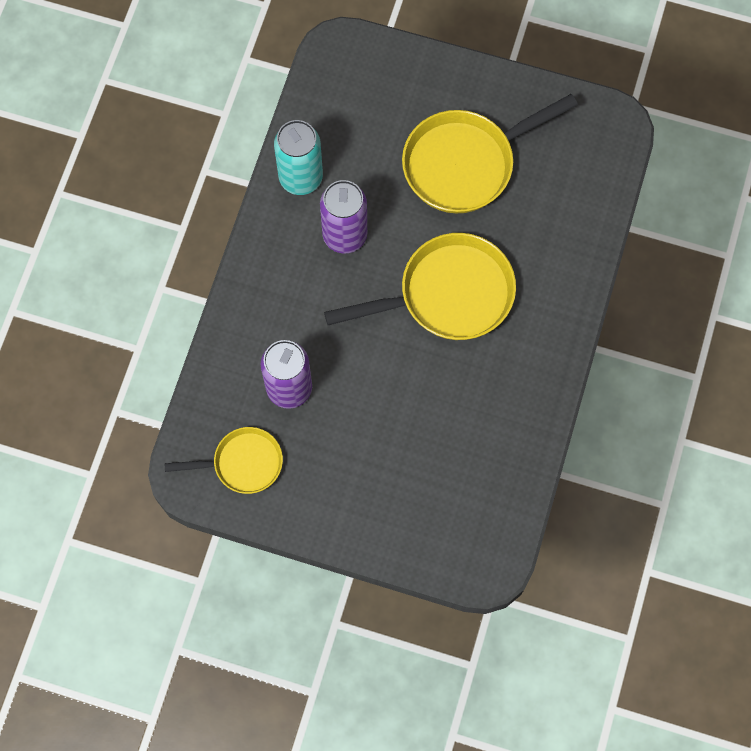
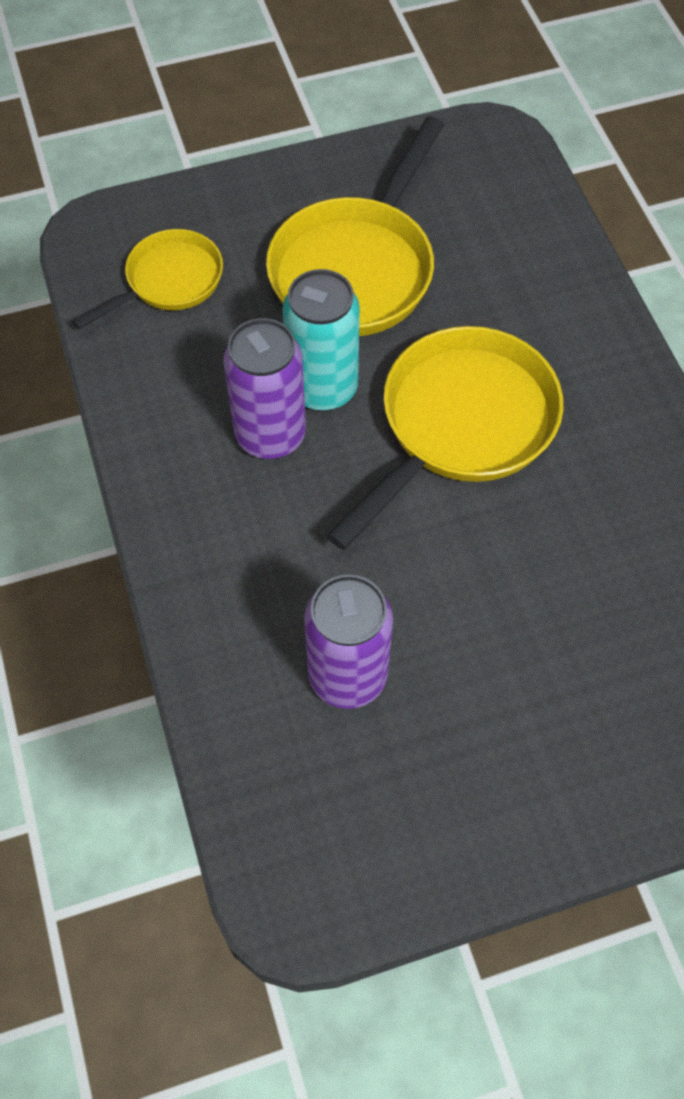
camera: 35 degrees left, 10 degrees down
yellow pan [164,427,283,494] -> yellow pan moved to [73,229,223,329]
turquoise can [274,120,323,195] -> turquoise can moved to [283,269,360,411]

